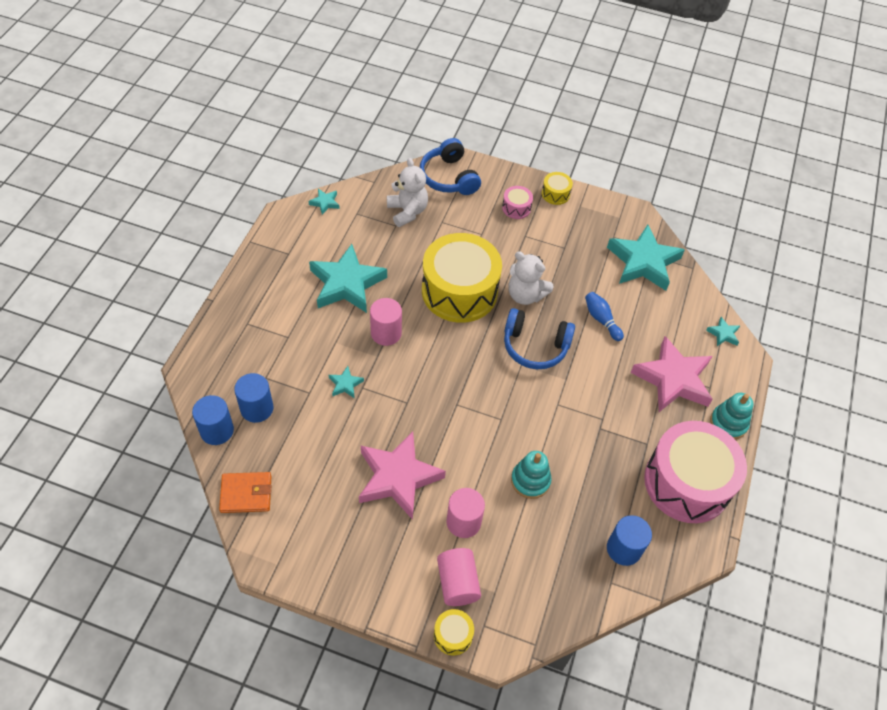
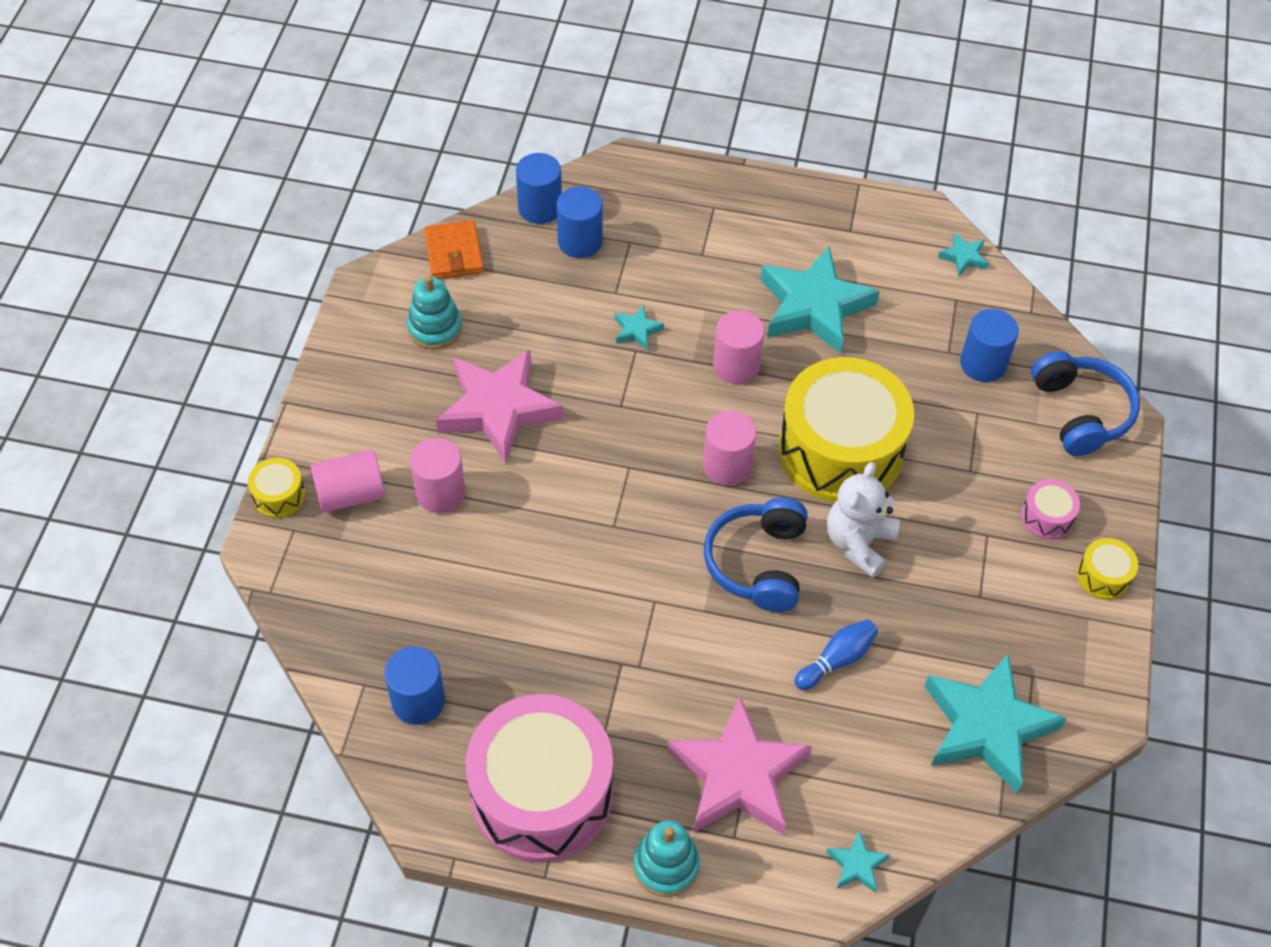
camera: 85 degrees right, 0 degrees up
white teddy bear [387,158,428,227] -> blue cylinder [960,309,1019,382]
blue headphones [420,138,481,195] -> blue headphones turned 105 degrees clockwise [1031,351,1140,456]
turquoise stacking toy [511,451,552,499] -> turquoise stacking toy moved to [407,275,462,349]
none -> pink cylinder [703,410,756,486]

